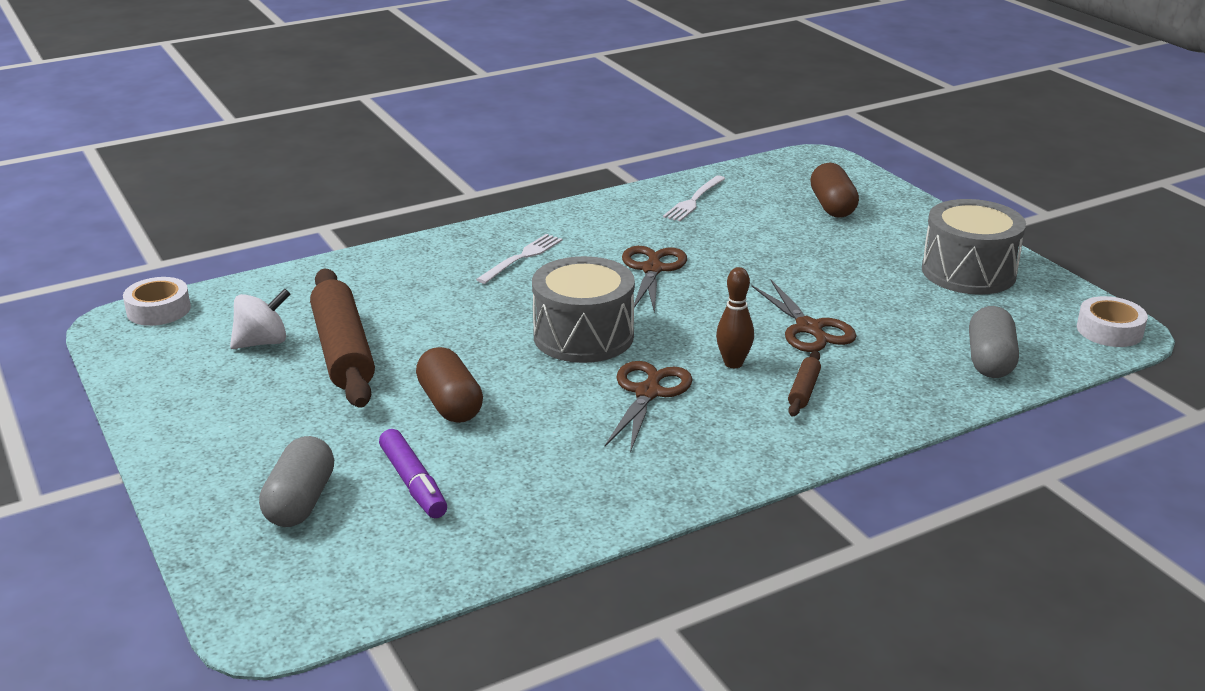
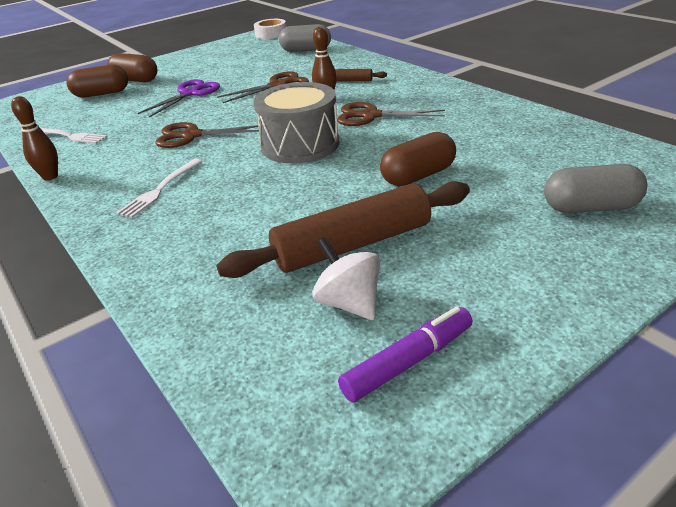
camera: 95 degrees left, 5 degrees up
white tape [123,277,191,326] -> none
purple marker [379,429,447,518] -> purple marker moved to [338,307,473,402]
white fork [476,234,562,284] -> white fork turned 90 degrees counterclockwise [116,159,202,218]
grey drum [922,199,1026,295] -> none
none -> brown bowling pin [11,96,58,180]
none -> brown capsule [107,53,158,82]
none -> purple scissors [138,79,220,118]

